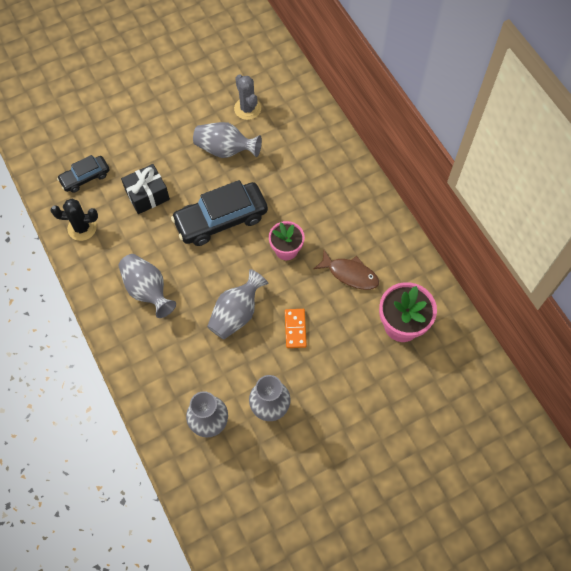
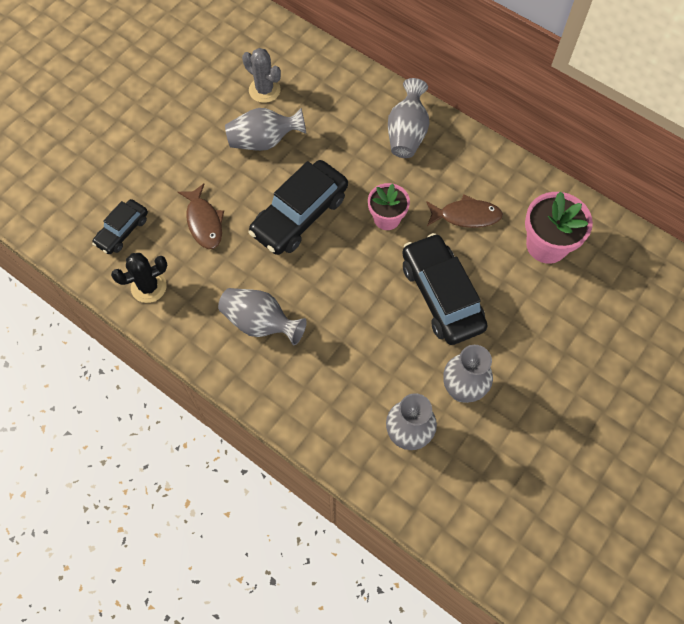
camera: 25 degrees left, 0 degrees up
black gift [121,164,170,214] -> brown fish [178,184,224,249]
grey vase [207,269,268,339] -> grey vase moved to [388,78,430,158]
orange domino [285,309,307,348] -> black car [402,233,488,345]

